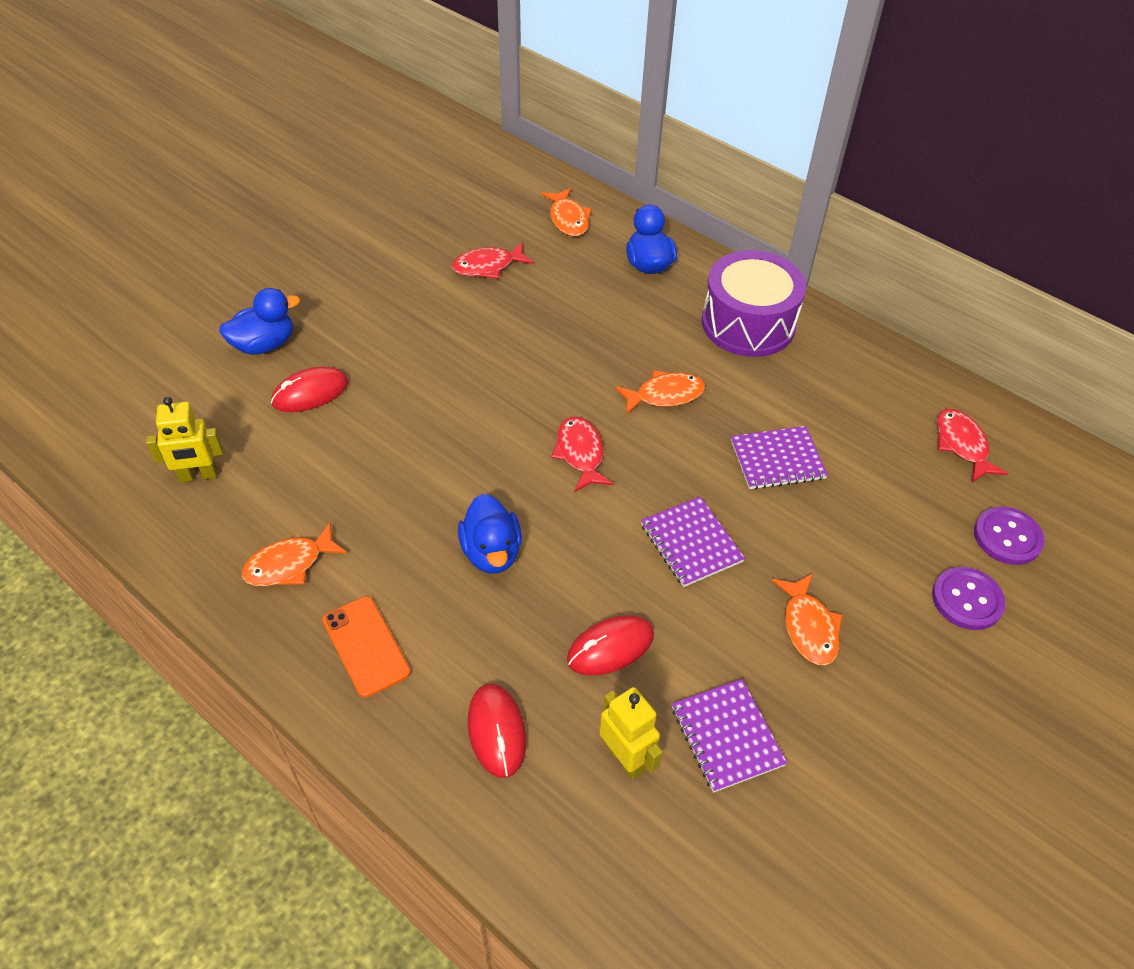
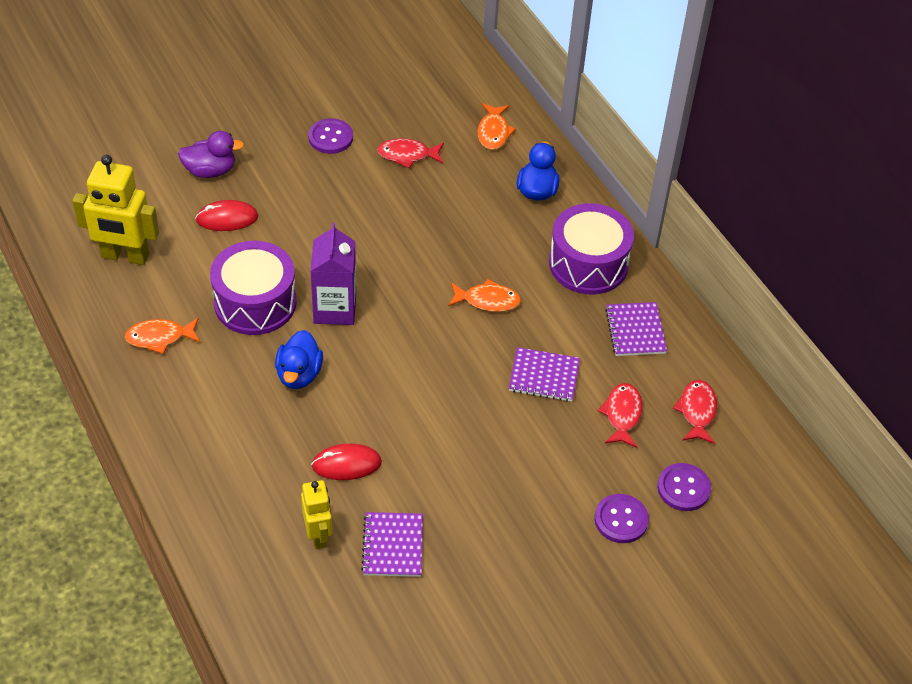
camera: 20 degrees right, 0 degrees up
yellow robot [146,397,223,482] -> yellow robot [72,155,159,265], size x1.66
blue duck [219,288,300,355] -> purple duck [178,131,244,178]
orange phone [322,596,411,698] -> none
red mouse [467,684,526,778] -> none
red fish [551,417,613,492] -> red fish moved to [598,383,643,448]
purple notebook [641,496,745,587] -> purple notebook moved to [605,302,667,356]
orange fish [771,574,843,665] -> none
none -> purple drum [210,241,297,335]
none -> purple button [308,118,353,154]
none -> purple carton [311,223,356,325]

